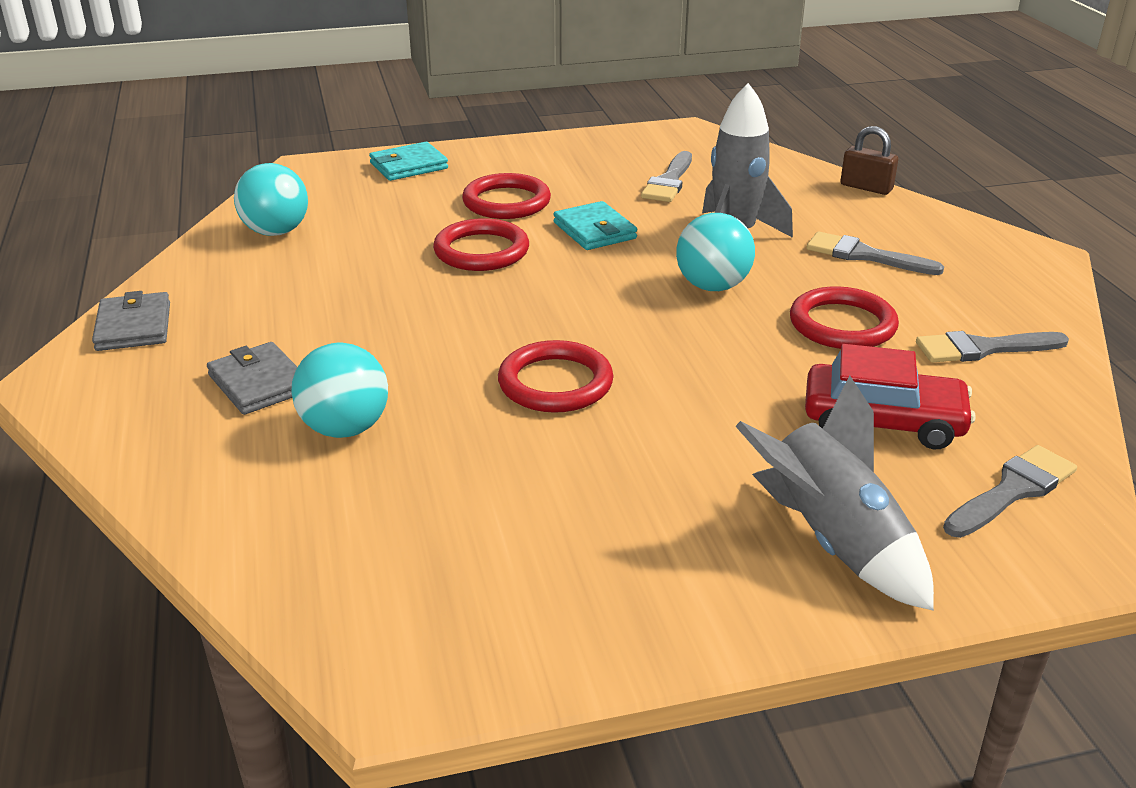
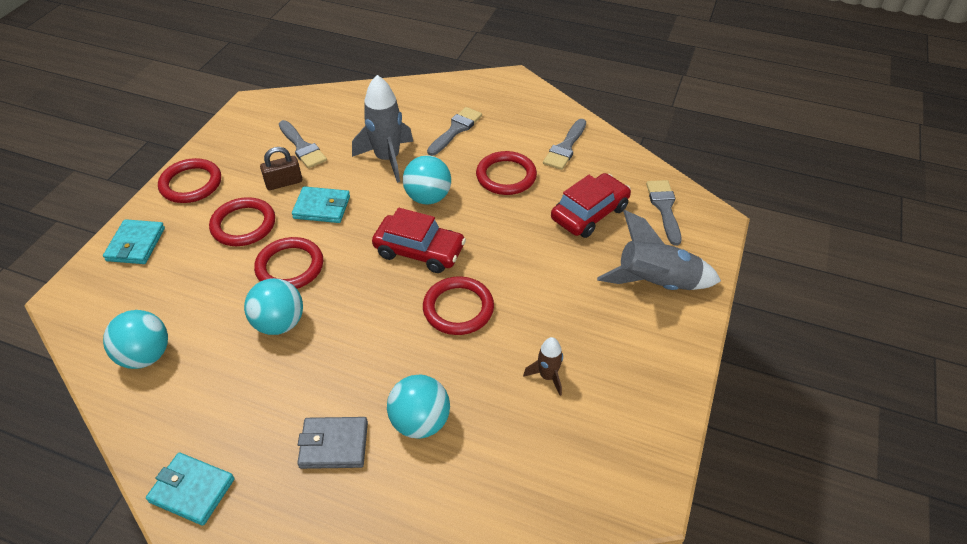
camera: 55 degrees left, 15 degrees up
grey wallet [92,291,170,351] -> turquoise wallet [146,452,235,526]
grey brush [807,232,944,275] -> grey brush turned 150 degrees clockwise [427,107,482,156]
brown padlock [841,126,898,195] -> brown padlock moved to [260,147,302,190]
none -> red ring [158,158,221,203]
none -> turquoise ball [244,278,303,335]
none -> red car [372,208,466,273]
none -> brown rocket [523,337,563,396]

